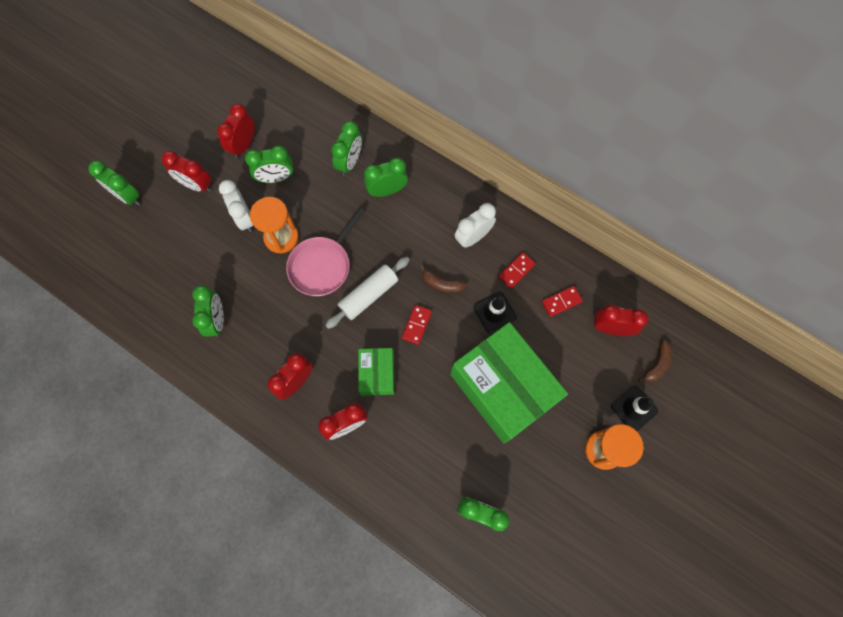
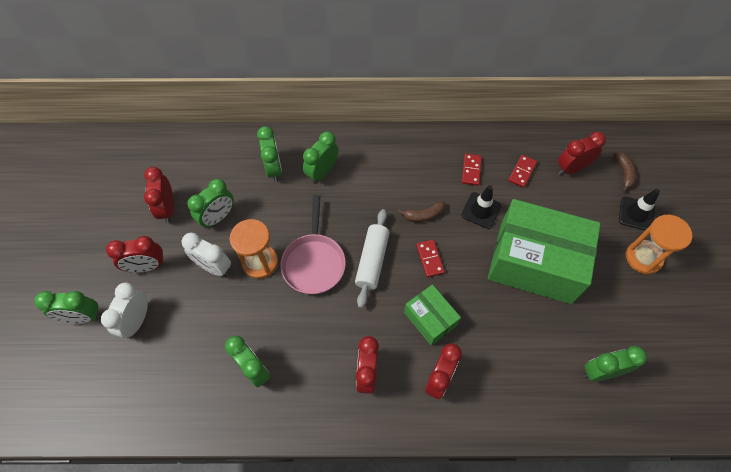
camera: 35 degrees left, 10 degrees down
white clock [455,203,496,248] -> white clock moved to [101,283,148,338]

